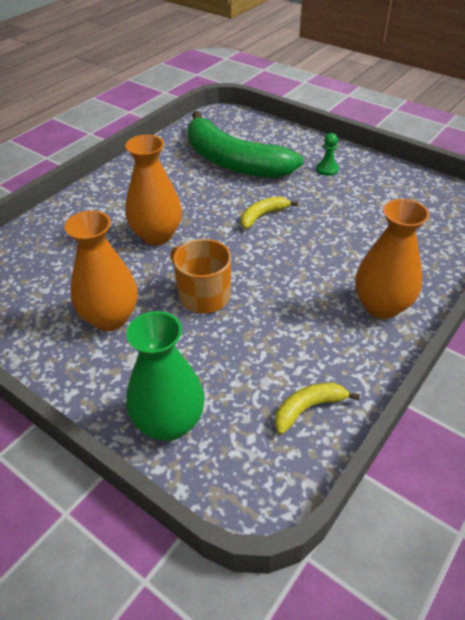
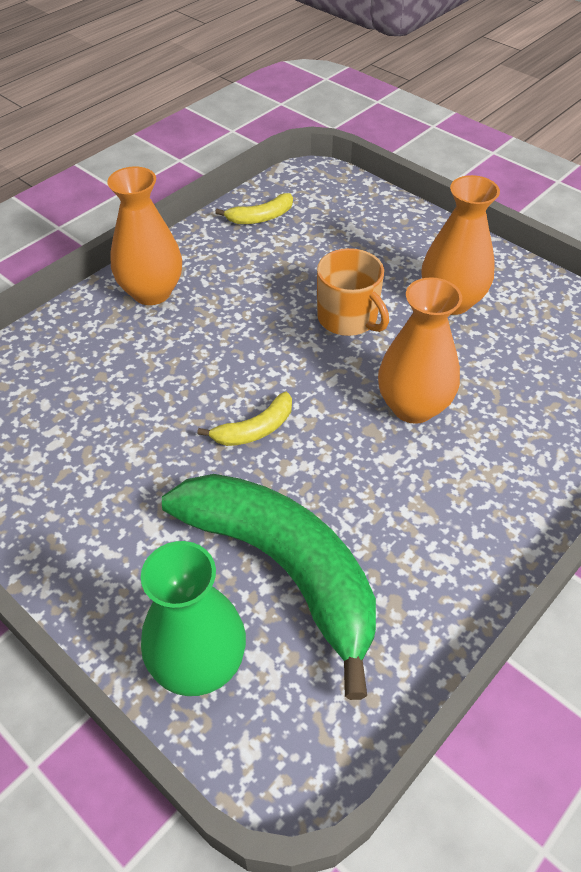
camera: 175 degrees left, 5 degrees up
green vase [126,311,205,441] -> green vase moved to [141,541,246,696]
green pawn [317,133,339,176] -> none

